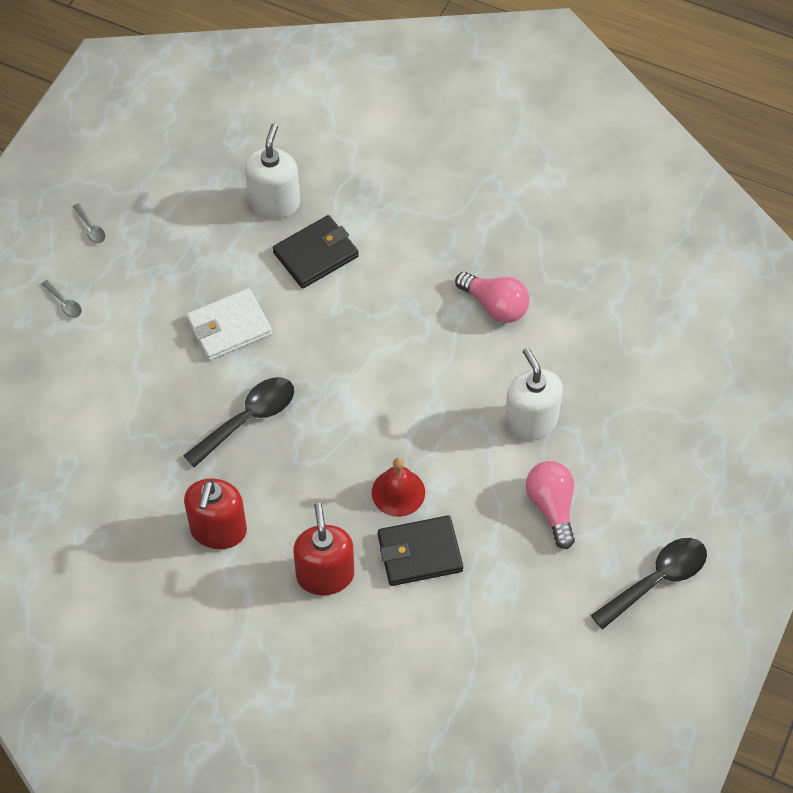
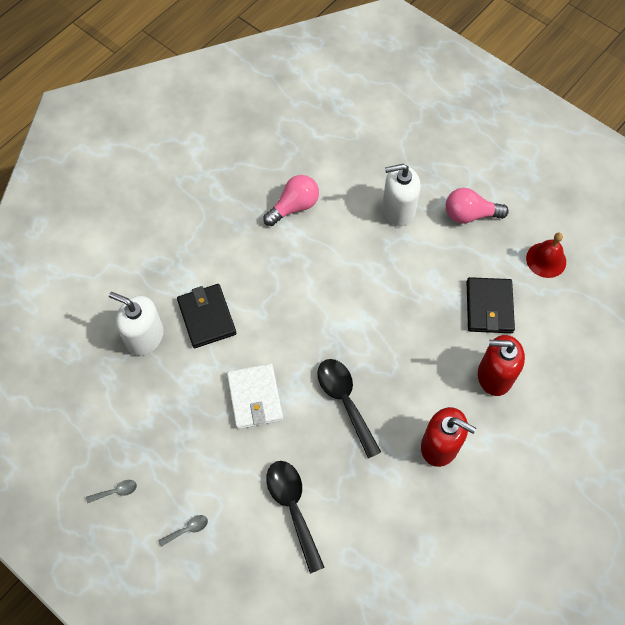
camera: 75 degrees left, 5 degrees up
red bell [372,458,425,517] -> red bell moved to [526,233,566,278]
black spoon [590,538,707,630] -> black spoon moved to [266,461,325,574]

